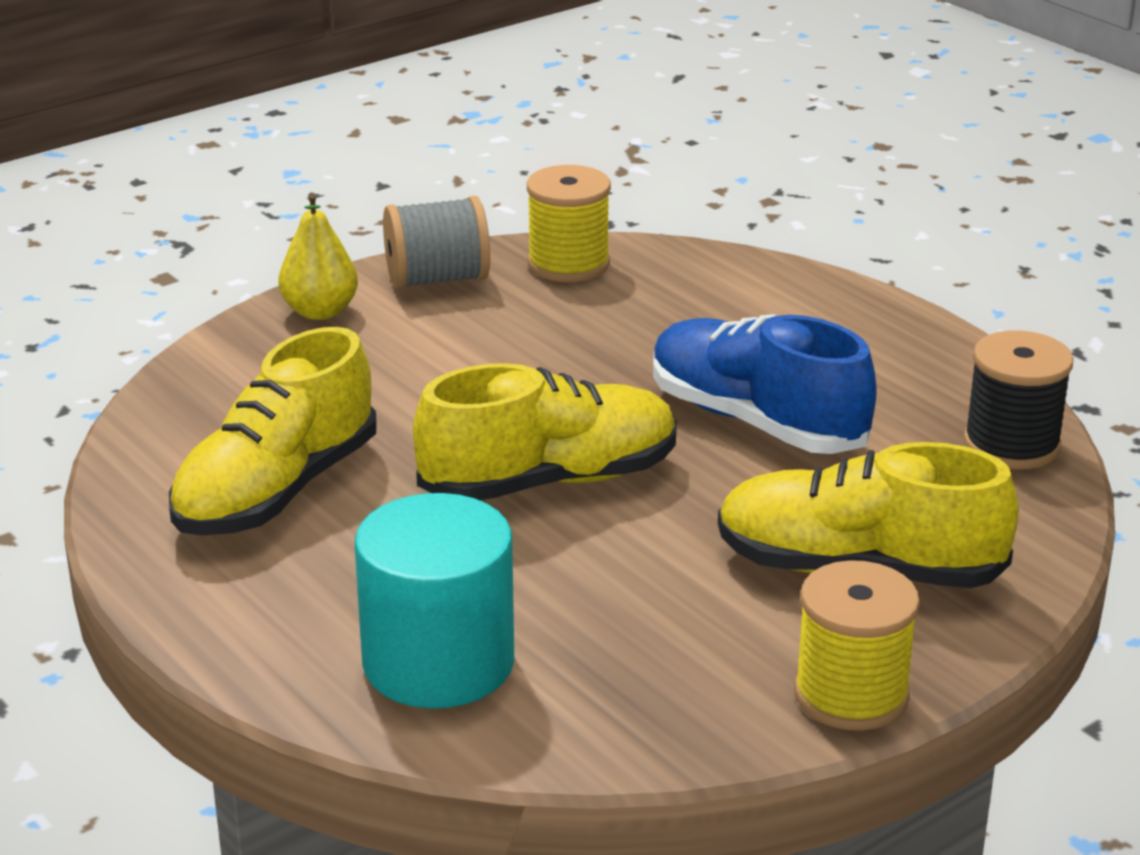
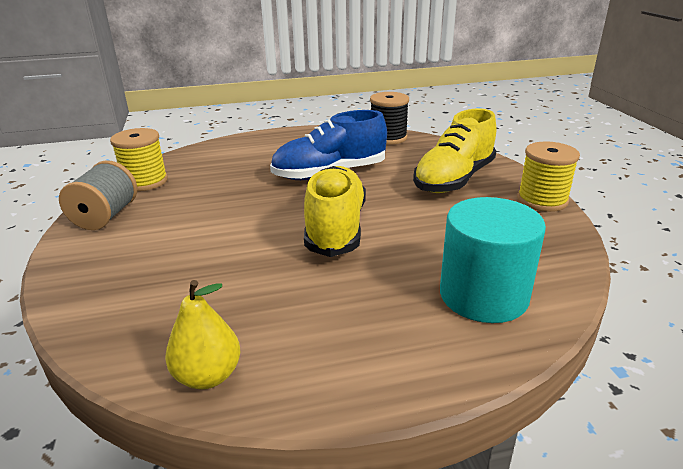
camera: 65 degrees left, 0 degrees up
yellow shoe [169,327,377,536] -> none
yellow pear [278,193,358,320] -> yellow pear moved to [165,280,240,389]

